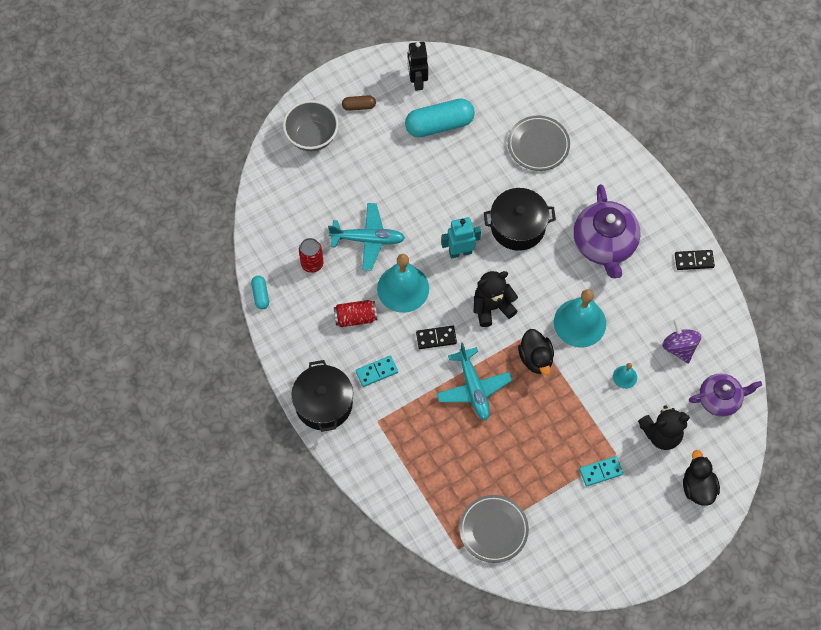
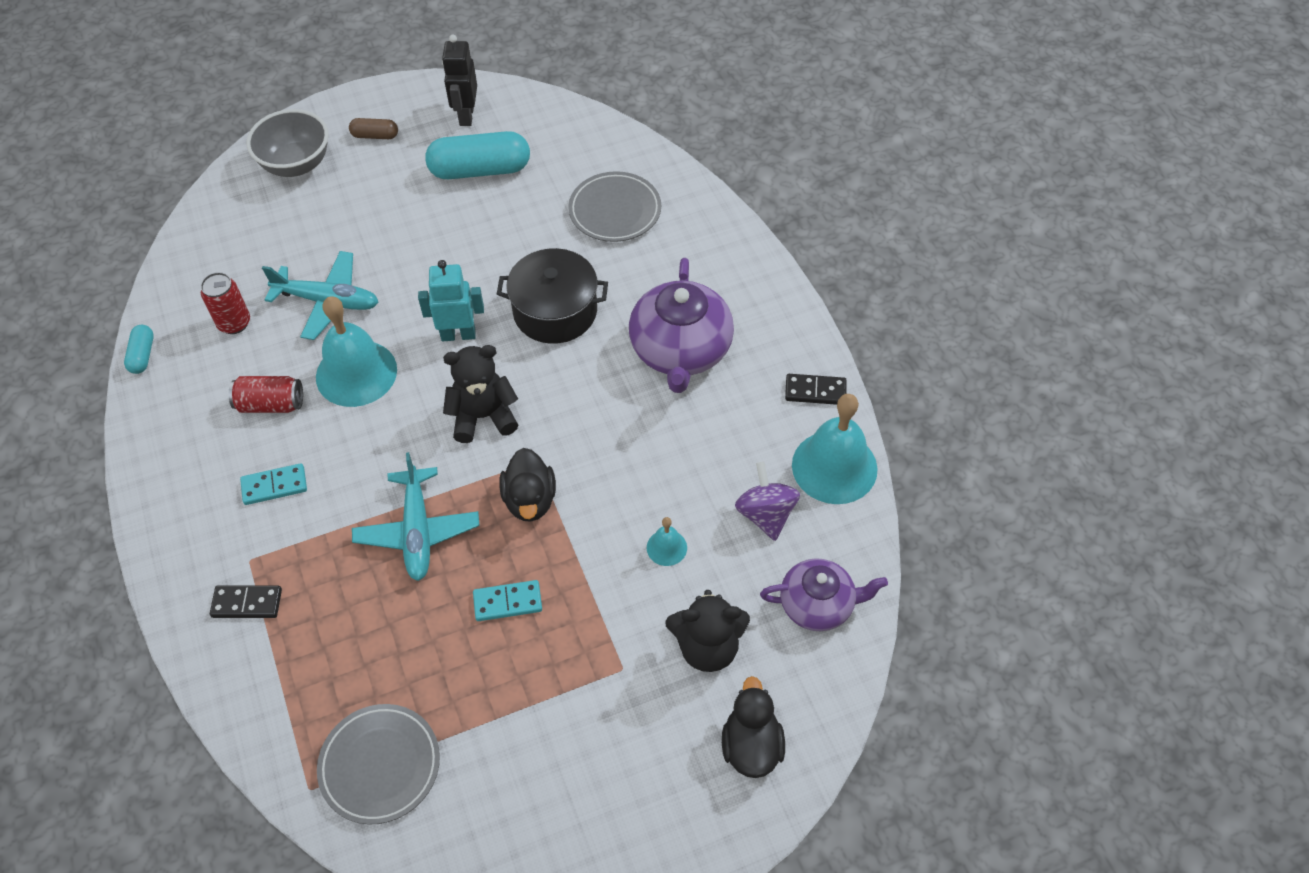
camera: 10 degrees right, 10 degrees down
black pot [292,360,353,432] -> none
black domino [416,326,457,349] -> black domino moved to [210,586,282,618]
turquoise bell [554,289,606,347] -> turquoise bell moved to [792,394,878,504]
turquoise domino [579,456,623,487] -> turquoise domino moved to [473,580,542,621]

